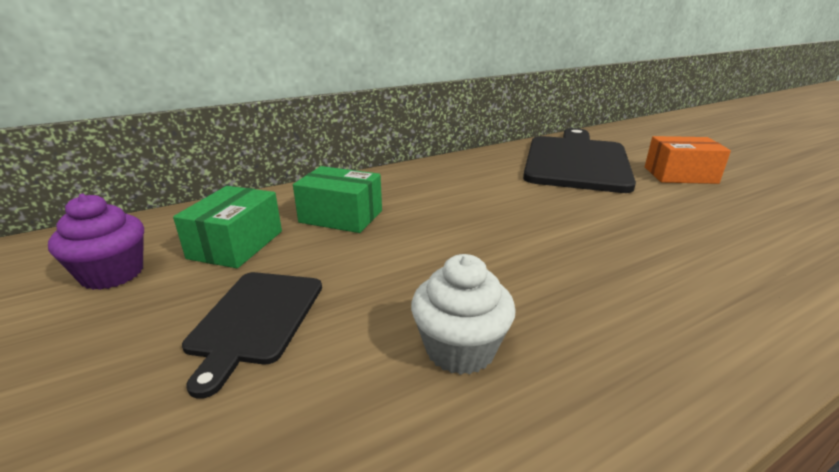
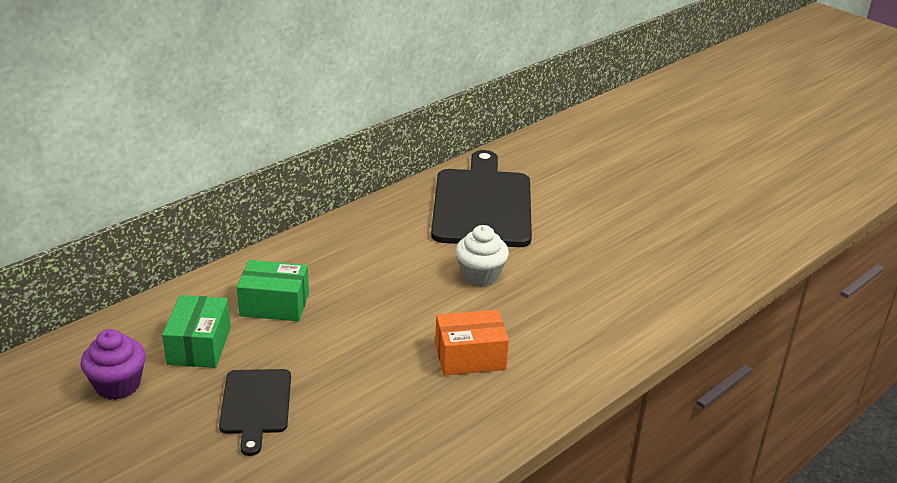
camera: 15 degrees left, 5 degrees up
white cupcake [411,254,515,375] -> white cupcake moved to [456,225,509,286]
orange box [645,136,731,184] -> orange box moved to [435,310,509,376]

